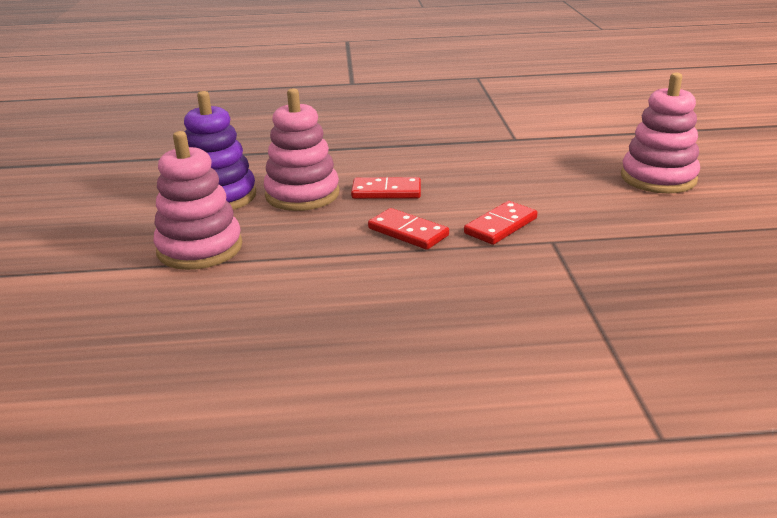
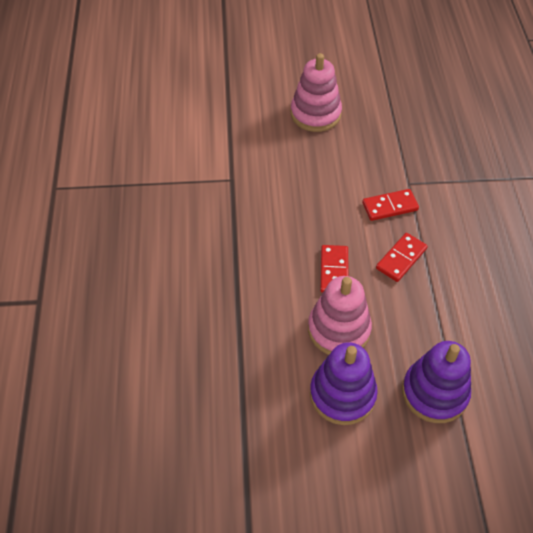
camera: 90 degrees left, 25 degrees up
pink stacking toy [153,131,242,270] -> purple stacking toy [402,341,471,423]
red domino [464,201,537,245] -> red domino turned 60 degrees counterclockwise [362,189,419,221]

